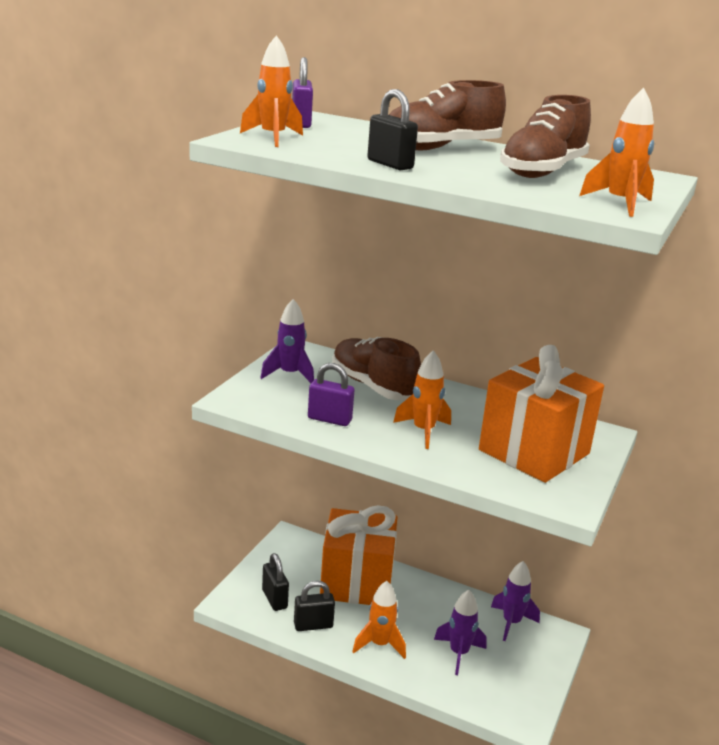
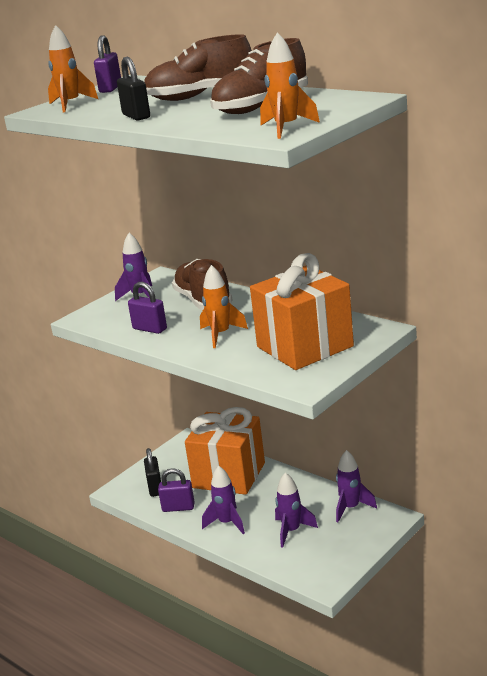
camera: 20 degrees right, 0 degrees up
black padlock [294,581,335,631] -> purple padlock [158,468,194,512]
orange rocket [352,581,406,659] -> purple rocket [202,466,245,534]

